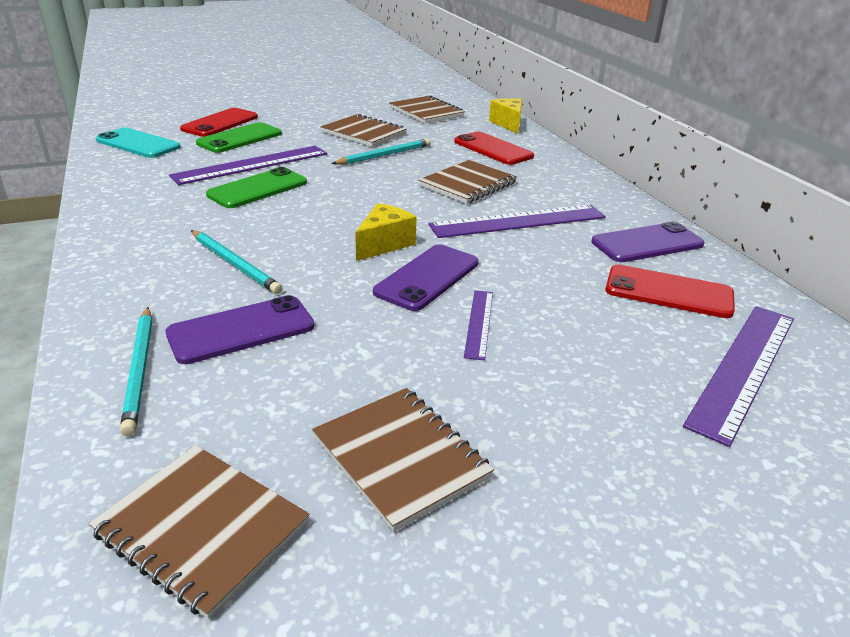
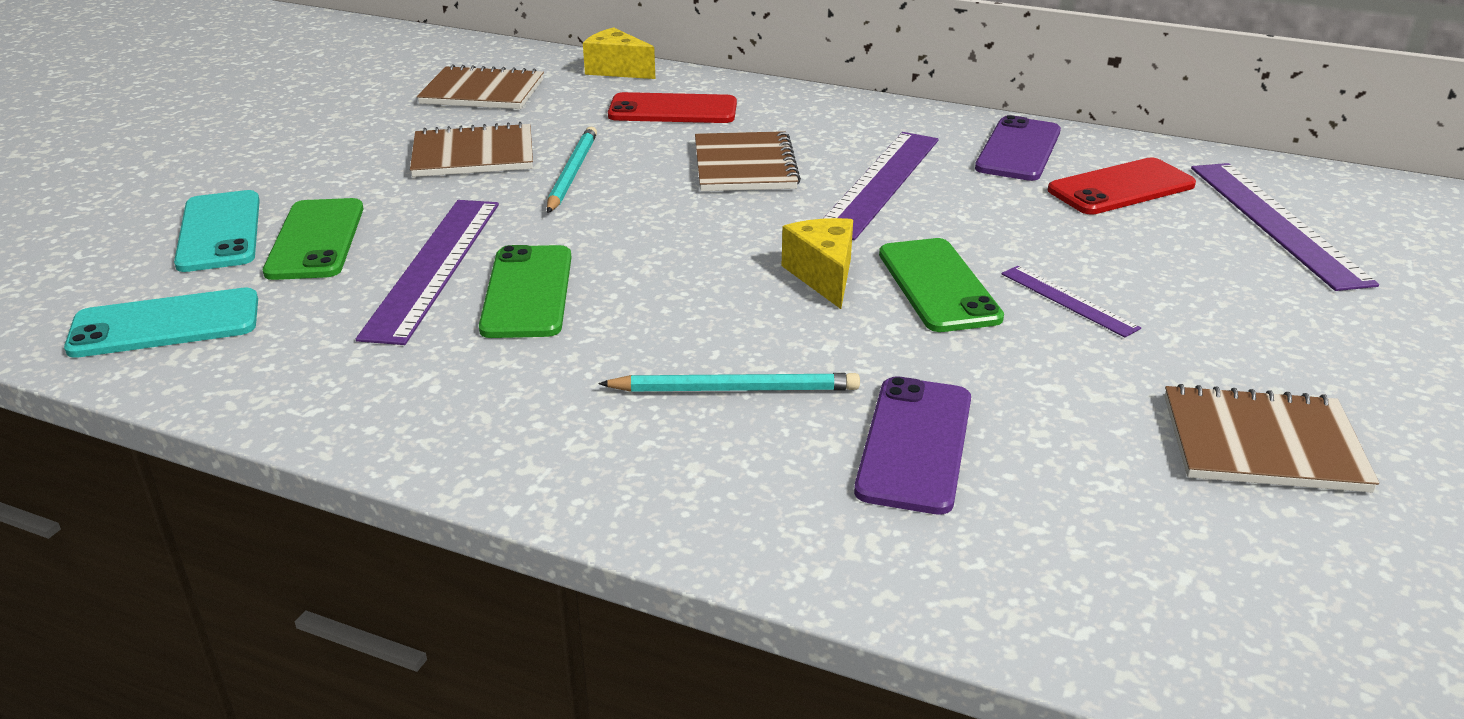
camera: 45 degrees left, 0 degrees up
brown notebook [89,445,310,619] -> none
turquoise pencil [120,307,152,436] -> none
red phone [180,108,258,137] -> turquoise phone [174,190,260,272]
purple phone [373,244,479,311] -> green phone [879,238,1004,332]

